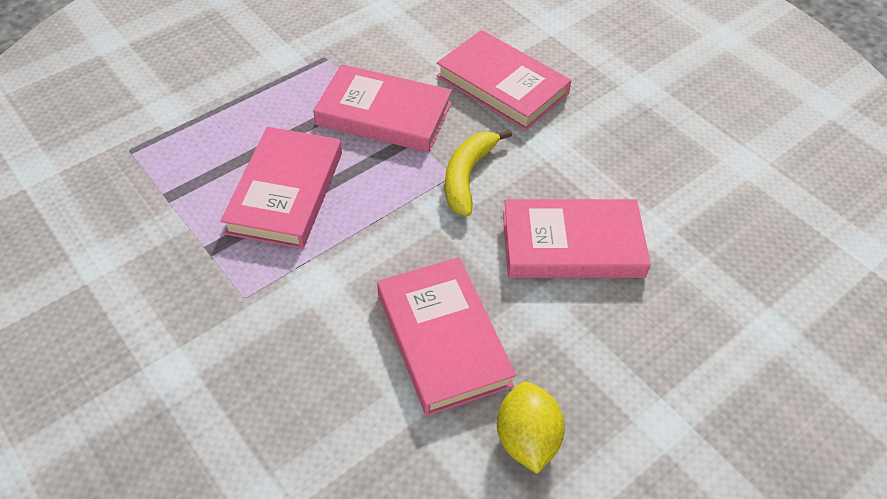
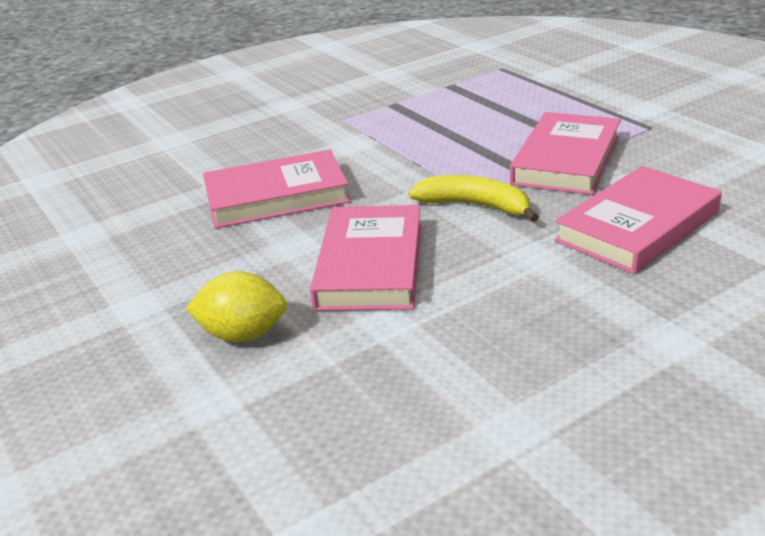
camera: 100 degrees right, 20 degrees down
pink book [221,127,342,249] -> none
yellow lemon [497,382,565,474] -> yellow lemon moved to [186,271,287,342]

